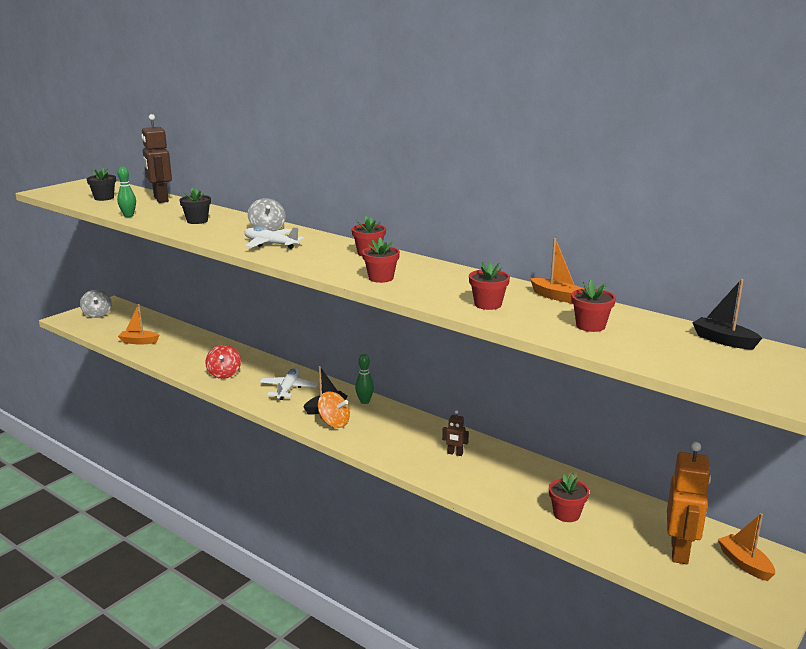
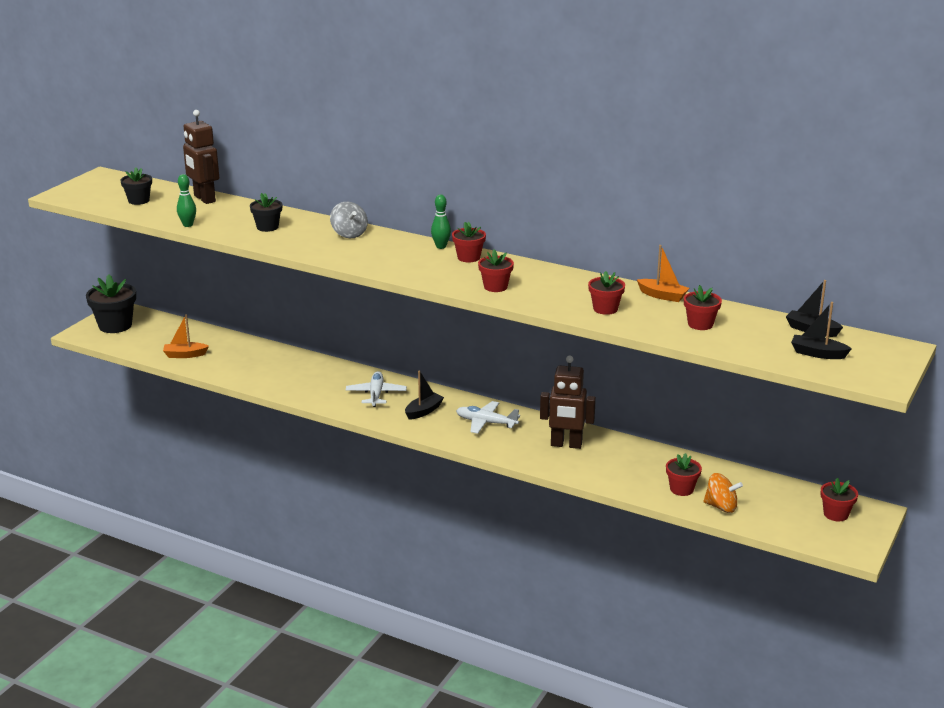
camera: 10 degrees left, 5 degrees up
grey spinning top [80,290,112,318] -> black flower pot [86,274,136,333]
red spinning top [205,345,241,379] -> none
white plane [245,226,304,249] -> white plane moved to [456,401,520,434]
orange spinning top [317,391,350,428] -> orange spinning top moved to [703,473,743,513]
green bowling pin [355,354,374,404] -> green bowling pin moved to [431,195,451,249]
brown robot [442,410,469,456] -> brown robot [540,356,596,449], size x2.15
orange robot [667,442,711,564] -> none
orange boat [718,513,775,581] -> red flower pot [821,478,858,521]
none -> black boat [791,302,852,359]

